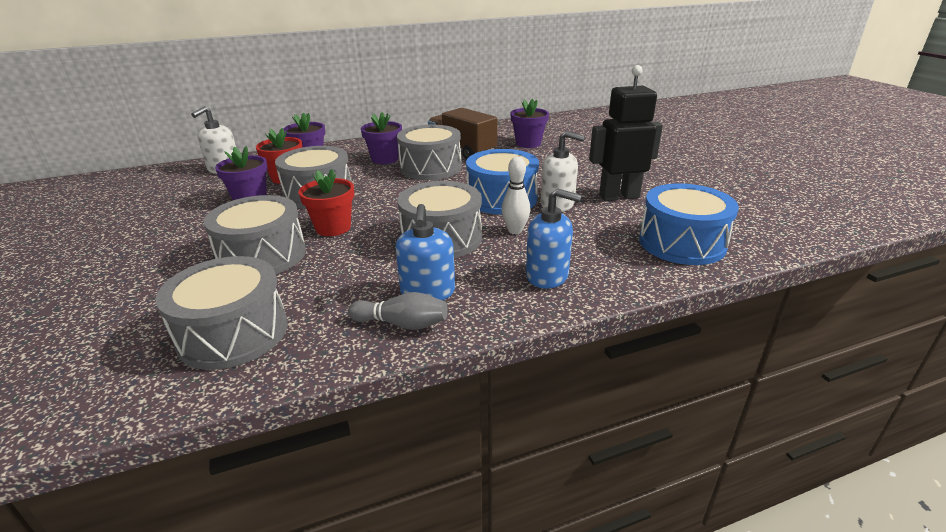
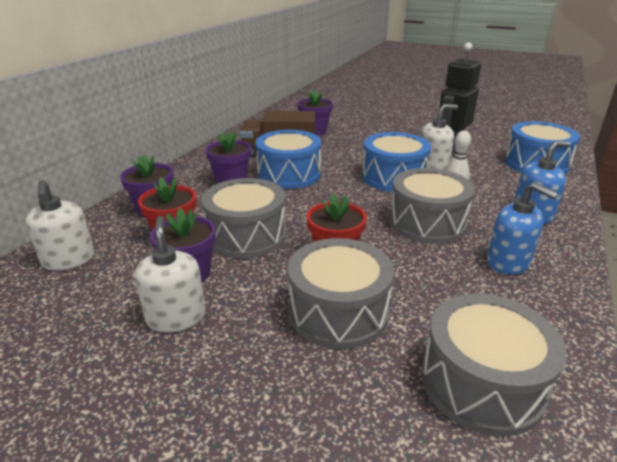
camera: 45 degrees left, 0 degrees up
grey bowling pin [348,292,448,330] -> none
grey drum [397,125,462,180] -> blue drum [256,130,321,189]
none -> white soap dispenser [135,216,206,332]

